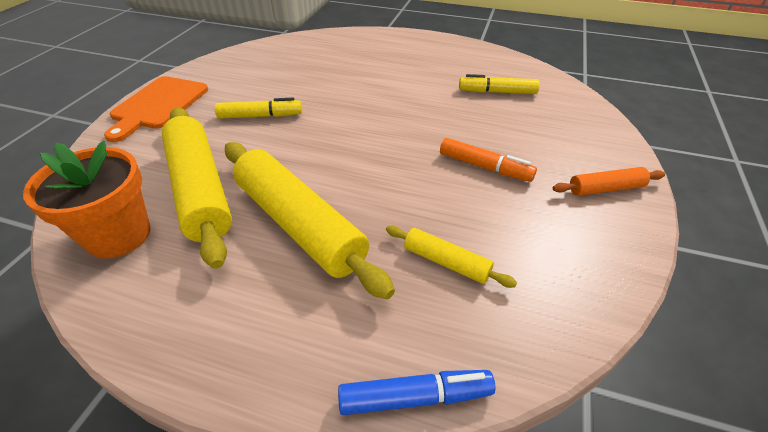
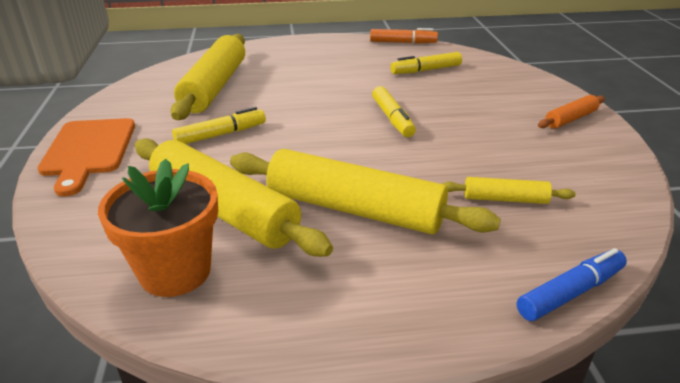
camera: 25 degrees left, 10 degrees down
orange marker [440,138,537,182] -> orange marker moved to [370,28,438,44]
none -> yellow rolling pin [171,34,245,120]
none -> yellow marker [372,86,416,137]

